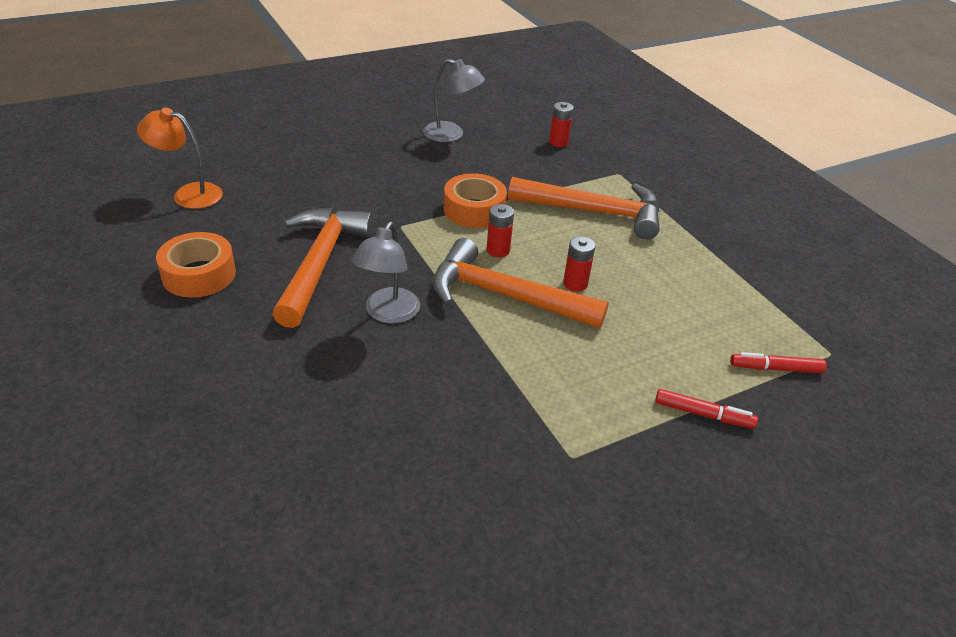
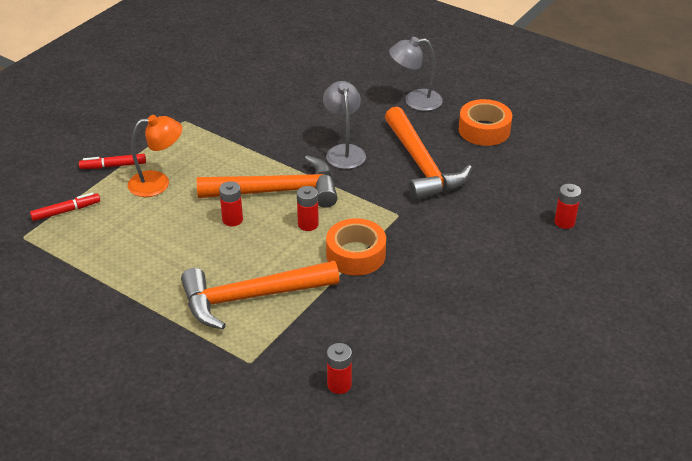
camera: 155 degrees right, 0 degrees up
orange lamp [137,107,223,209] -> orange lamp moved to [128,115,182,197]
grey lamp [423,58,485,142] -> grey lamp moved to [389,37,443,111]
none -> red battery [554,184,581,229]

